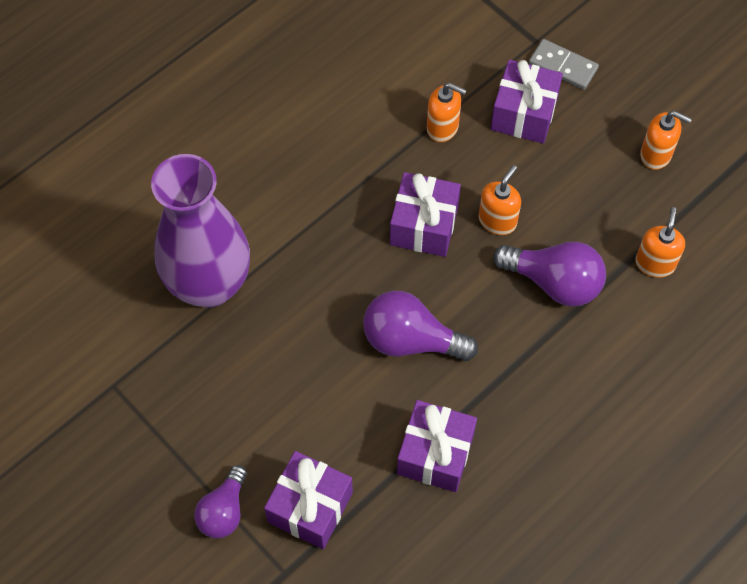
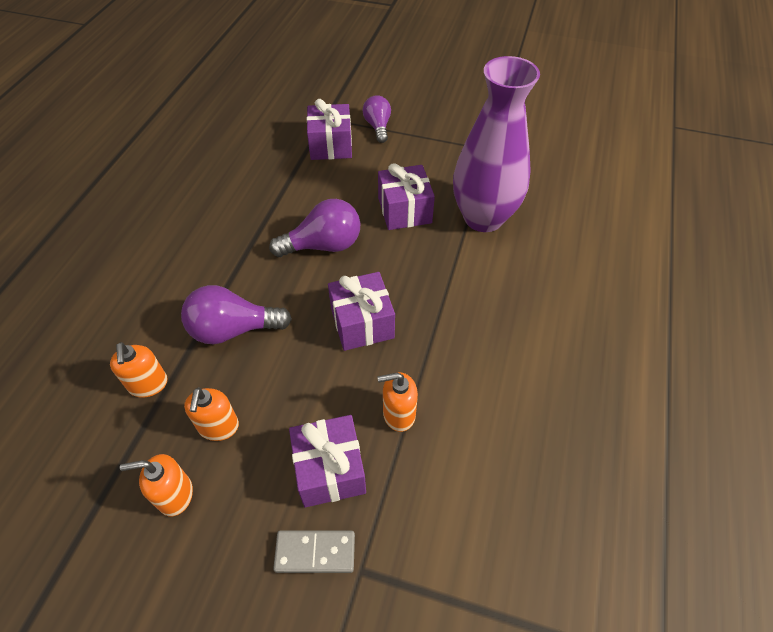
camera: 150 degrees right, 10 degrees down
purple gift [397,400,477,492] -> purple gift moved to [378,163,435,230]
orange soap dispenser [479,165,521,235] -> orange soap dispenser moved to [184,387,239,441]

